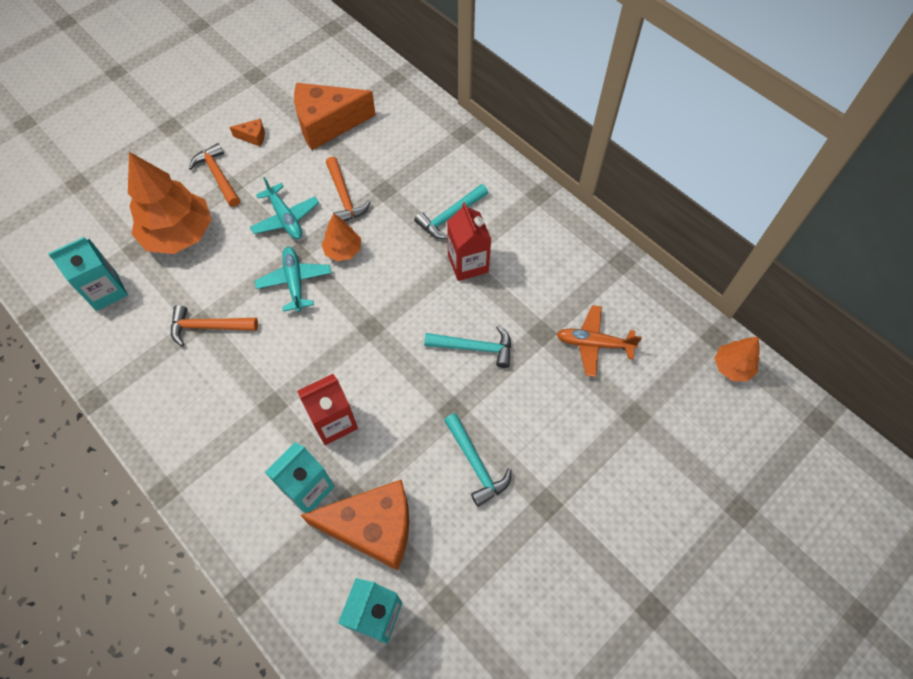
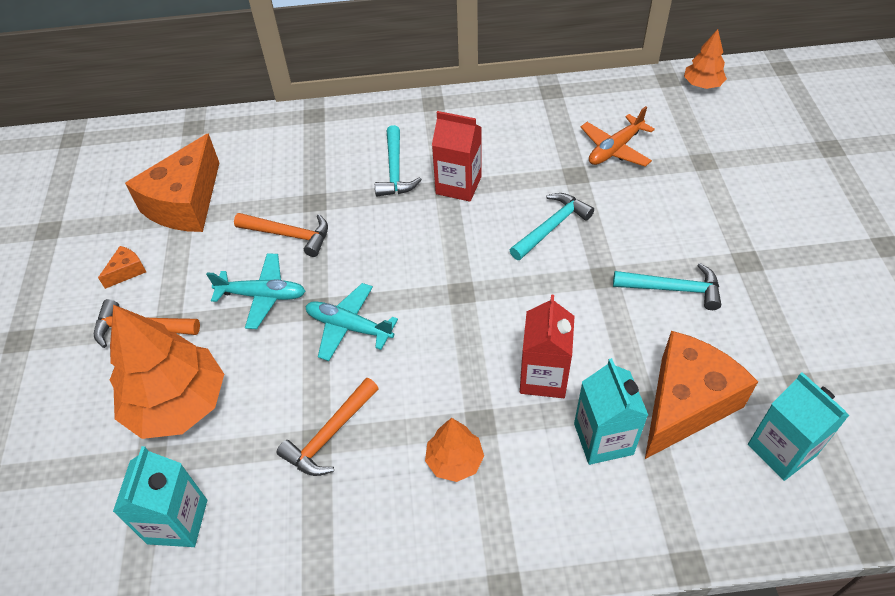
camera: 50 degrees left, 10 degrees down
orange tree [321,213,361,261] -> orange tree moved to [425,418,484,482]

